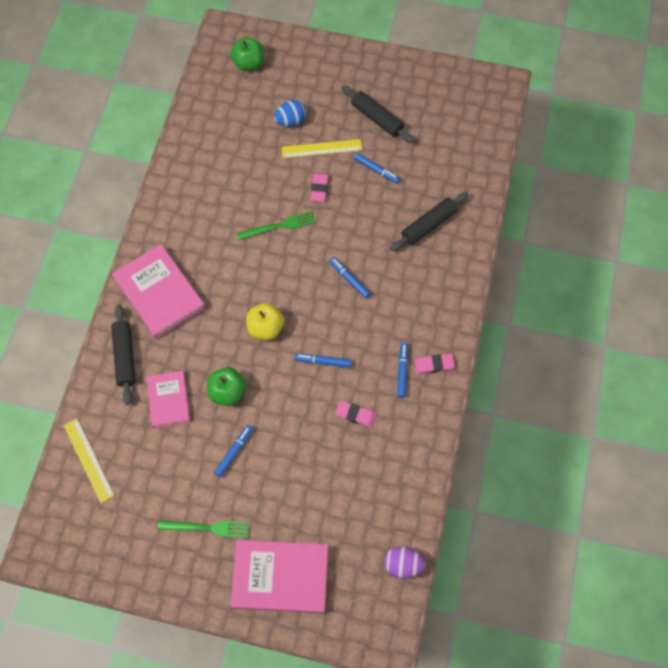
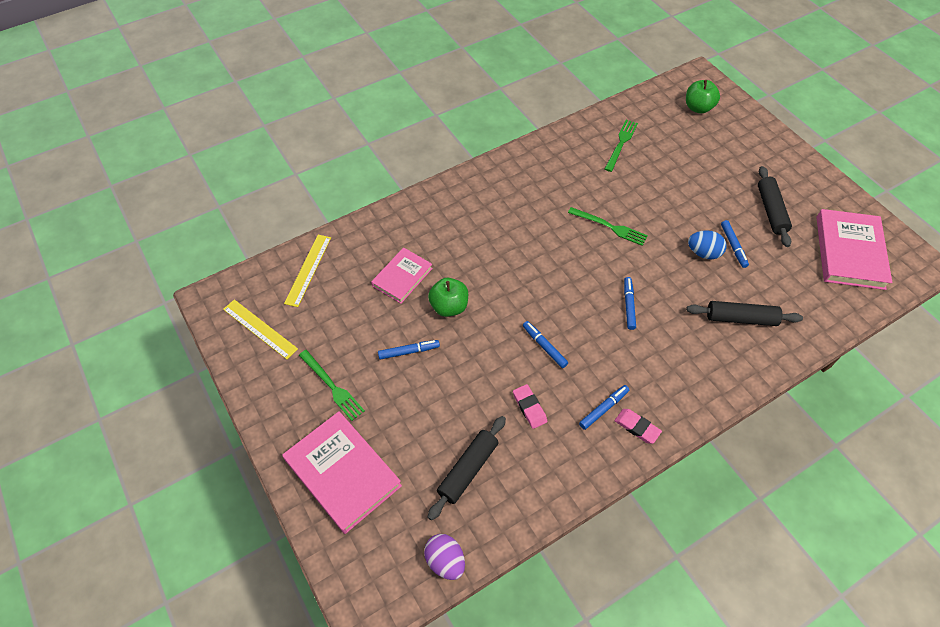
camera: 45 degrees right, 10 degrees down
black rolling pin [111,305,136,405] -> black rolling pin moved to [428,416,506,520]
pink book [112,244,206,339] -> pink book moved to [816,209,892,290]
yellow apple [246,303,284,340] -> none
blue egg [274,100,306,127] -> blue egg moved to [688,230,727,259]
yellow ruler [282,139,362,158] -> yellow ruler moved to [223,299,298,359]
pink eraser [310,173,329,202] -> none
none -> green fork [605,120,638,172]

